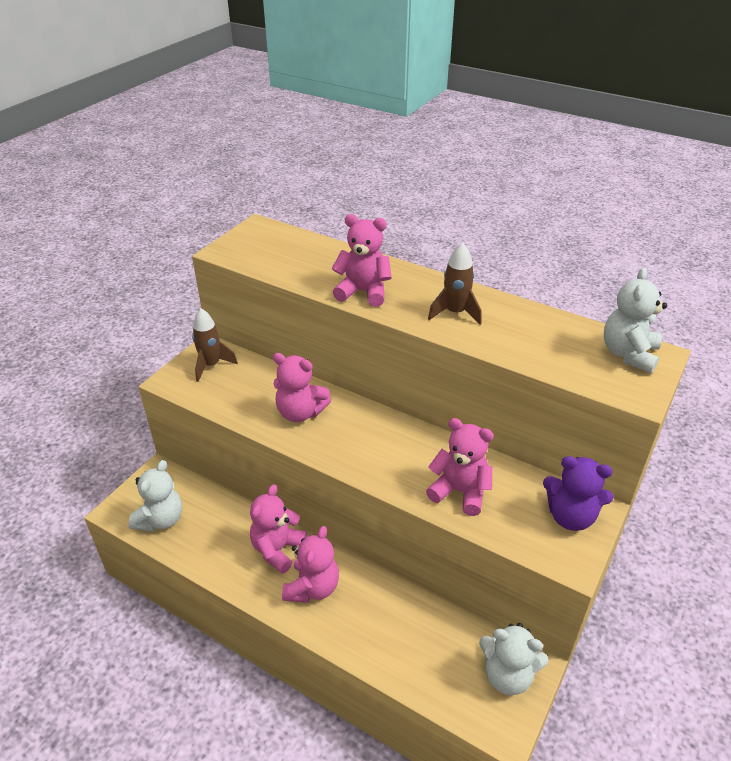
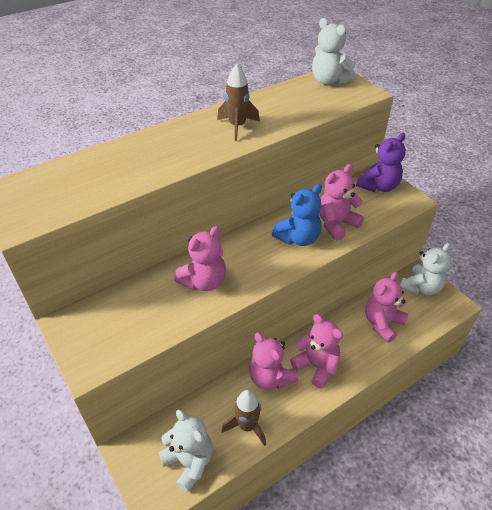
camera: 65 degrees left, 5 degrees up
brown rocket [192,309,238,382] -> brown rocket moved to [222,390,266,446]
pink teddy bear [331,214,392,307] -> pink teddy bear moved to [365,272,408,343]
none -> blue teddy bear [272,184,322,246]

